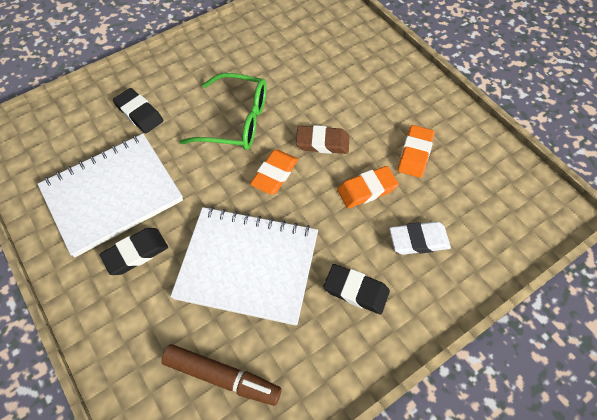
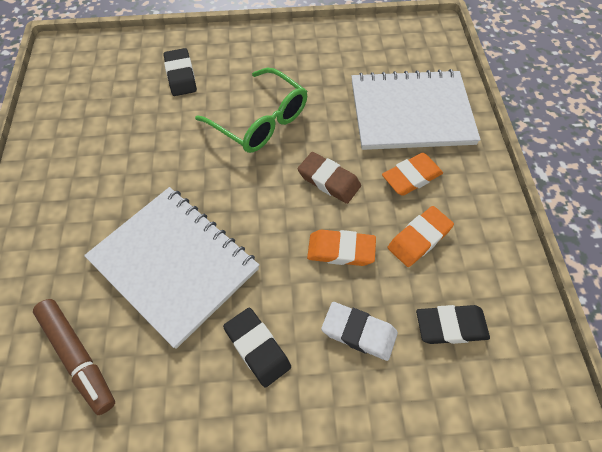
camera: 30 degrees right, 0 degrees up
white notebook [38,134,183,257] -> white notebook moved to [351,69,481,150]
black eraser [100,228,168,275] -> black eraser moved to [416,305,490,344]
orange eraser [250,150,298,195] -> orange eraser moved to [382,153,443,196]

